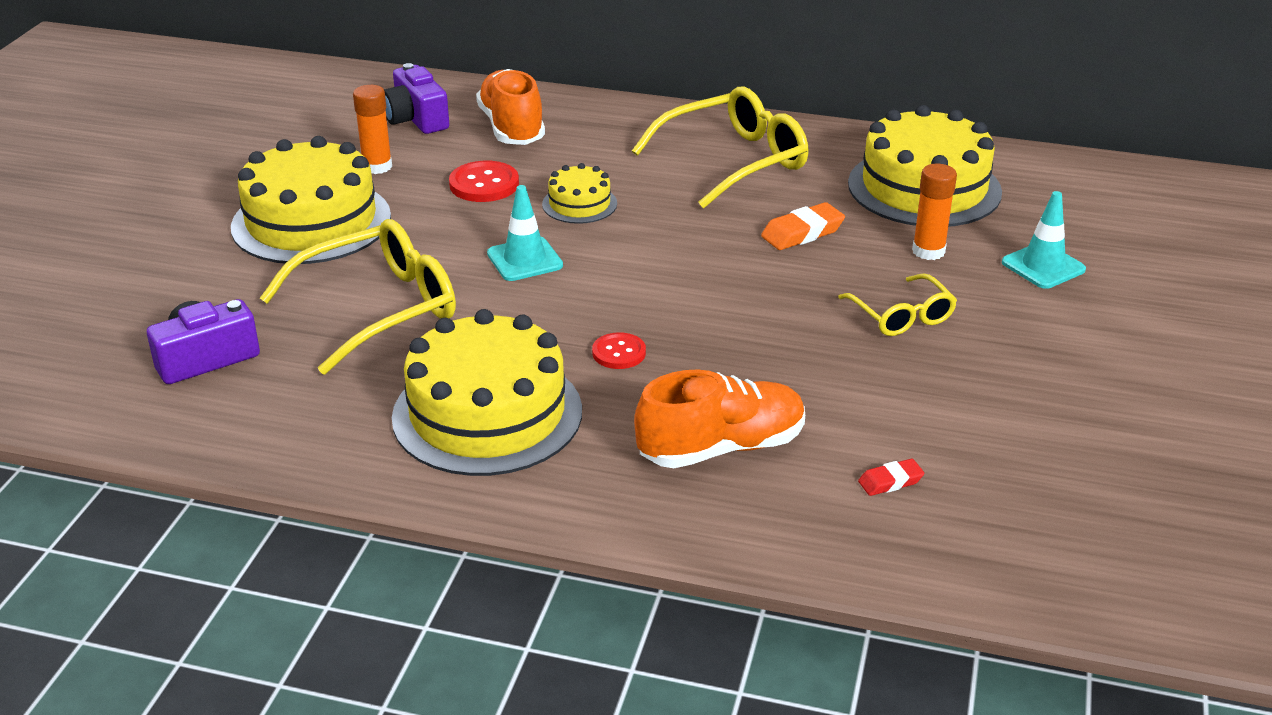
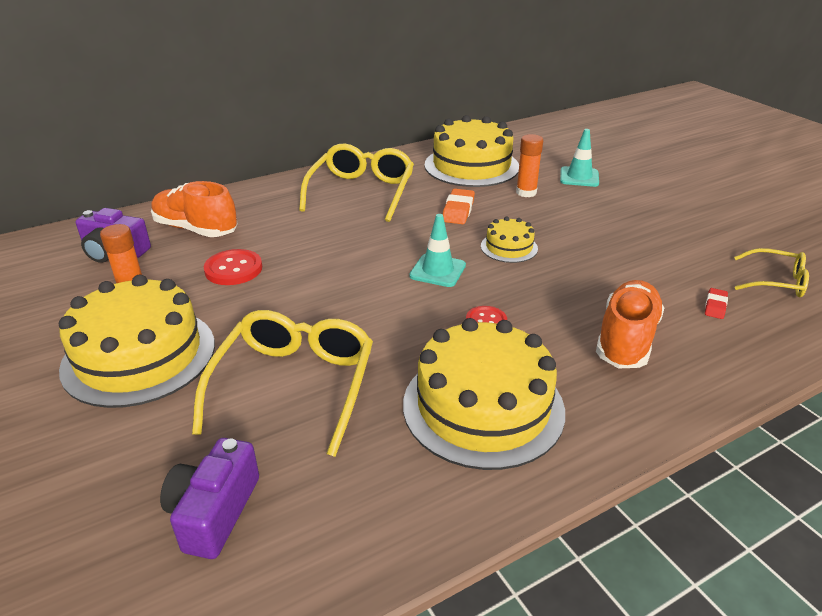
camera: 45 degrees left, 0 degrees up
turquoise traffic cone [487,185,563,281] -> turquoise traffic cone moved to [409,214,466,287]
yellow cake [542,163,617,224] -> yellow cake moved to [481,217,538,263]
yellow glasses [838,273,957,336] -> yellow glasses moved to [734,248,809,297]

